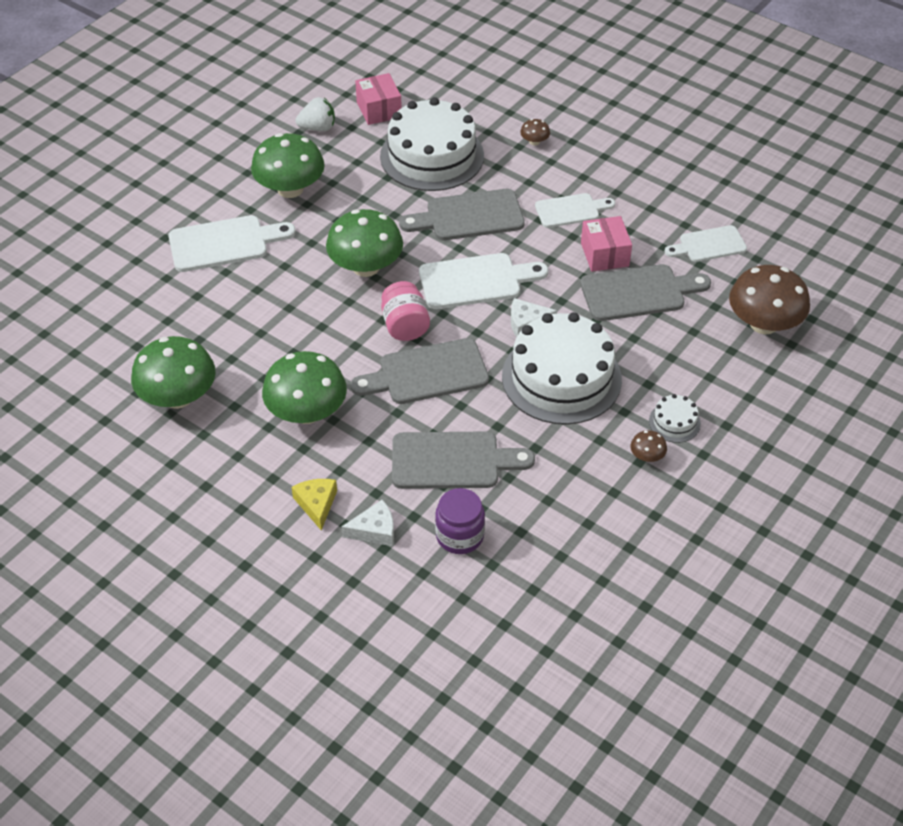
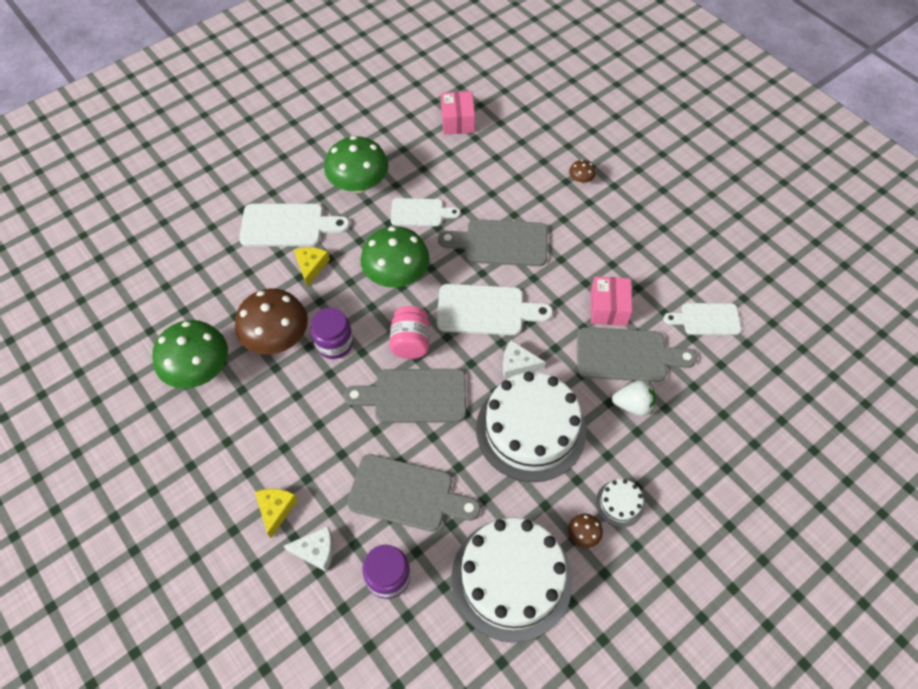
camera: 15 degrees right, 10 degrees up
green mushroom [262,351,347,424] -> none
white strawberry [295,97,335,131] -> white strawberry moved to [612,380,656,416]
white cake [380,97,484,191] -> white cake moved to [451,517,573,643]
white cutting board [535,193,615,228] -> white cutting board moved to [391,198,461,226]
brown mushroom [729,265,810,334] -> brown mushroom moved to [235,288,308,354]
none -> yellow cheese [294,247,330,287]
none -> purple jar [311,308,353,359]

